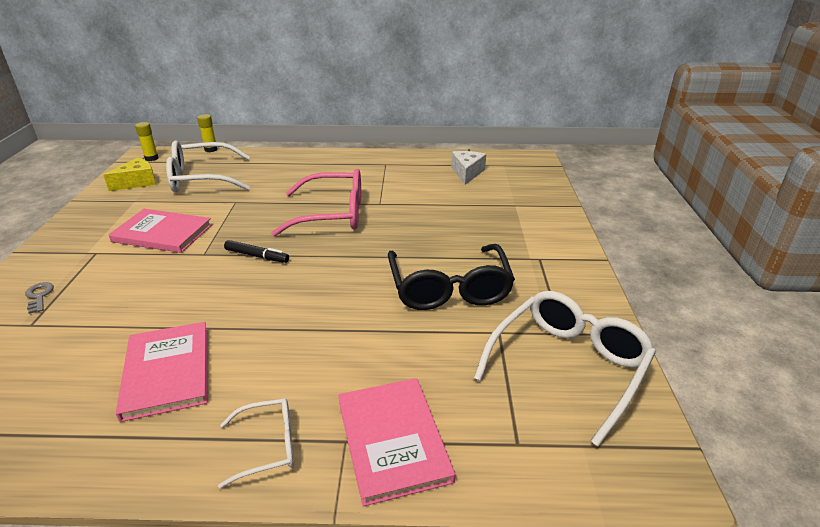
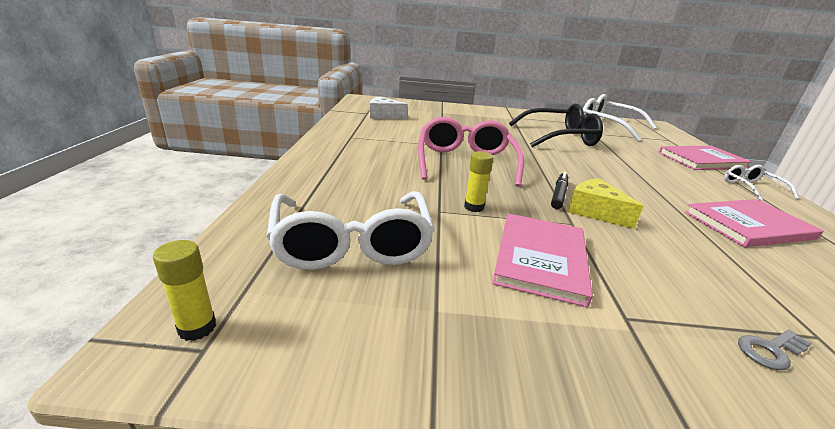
camera: 90 degrees left, 5 degrees down
yellow cheese [103,158,156,191] -> yellow cheese moved to [568,178,644,229]
yellow glue stick [197,114,217,152] -> yellow glue stick moved to [464,151,494,212]

